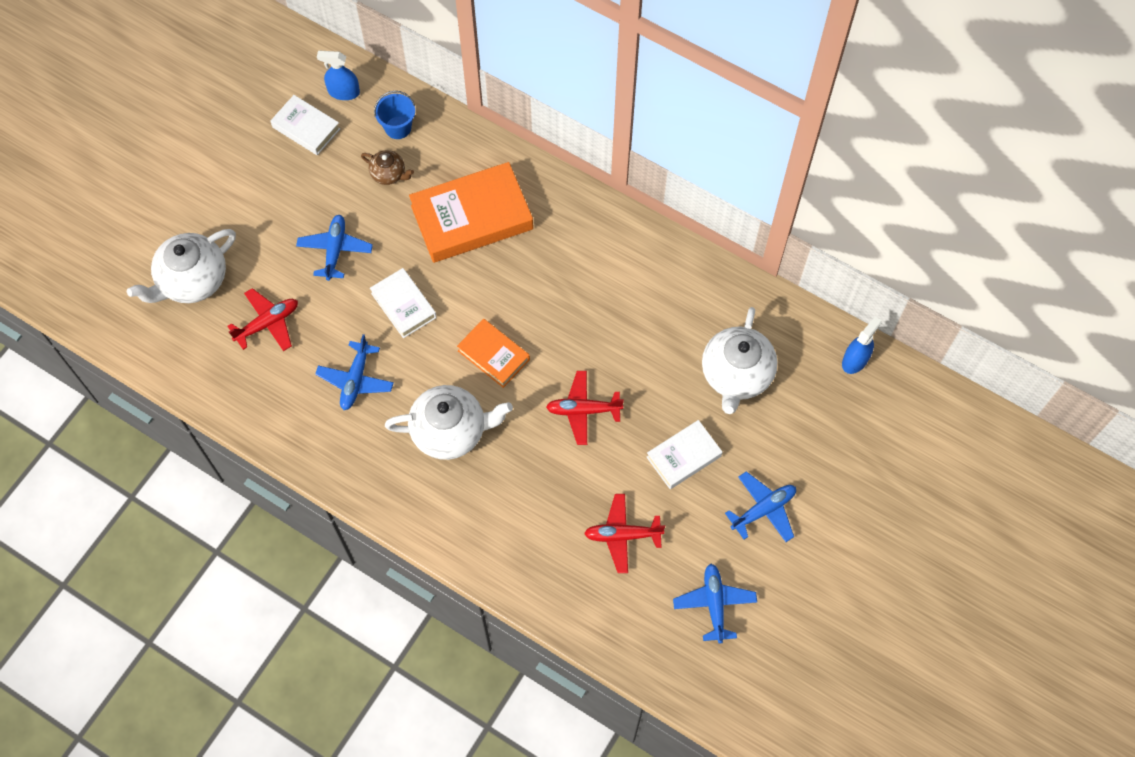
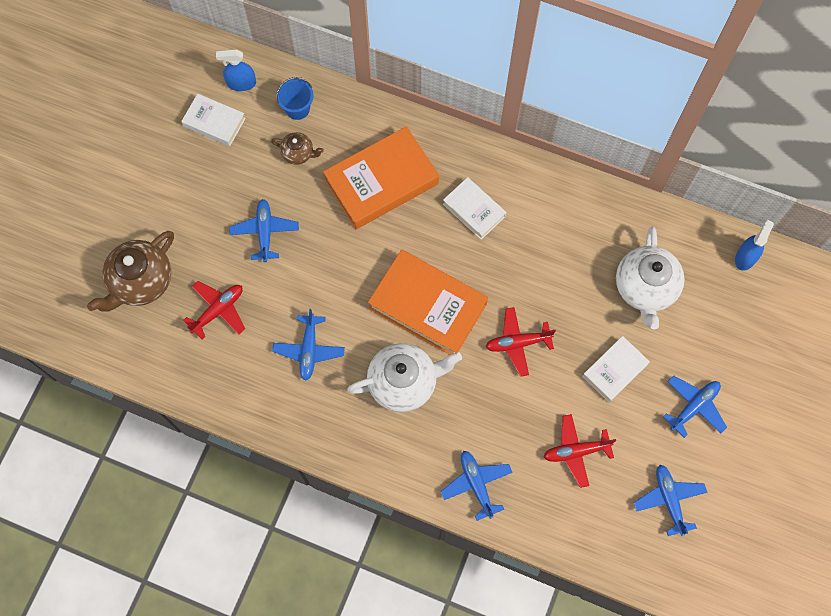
camera: 10 degrees left, 5 degrees up
white teapot [127,229,236,303] -> brown teapot [87,231,174,312]
white book [370,268,437,338] -> white book moved to [443,177,507,240]
orange book [457,319,530,388] -> orange book [368,249,488,355], size x1.79
none -> blue plane [440,451,513,521]

